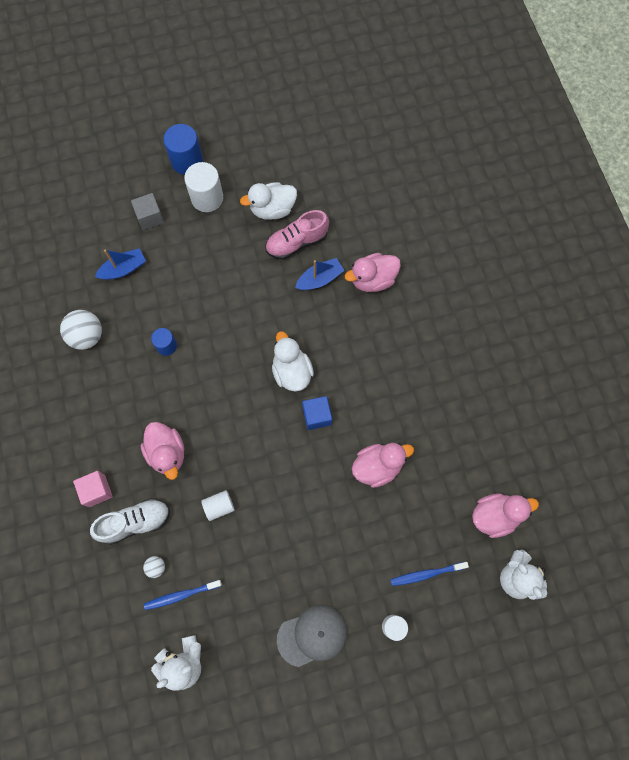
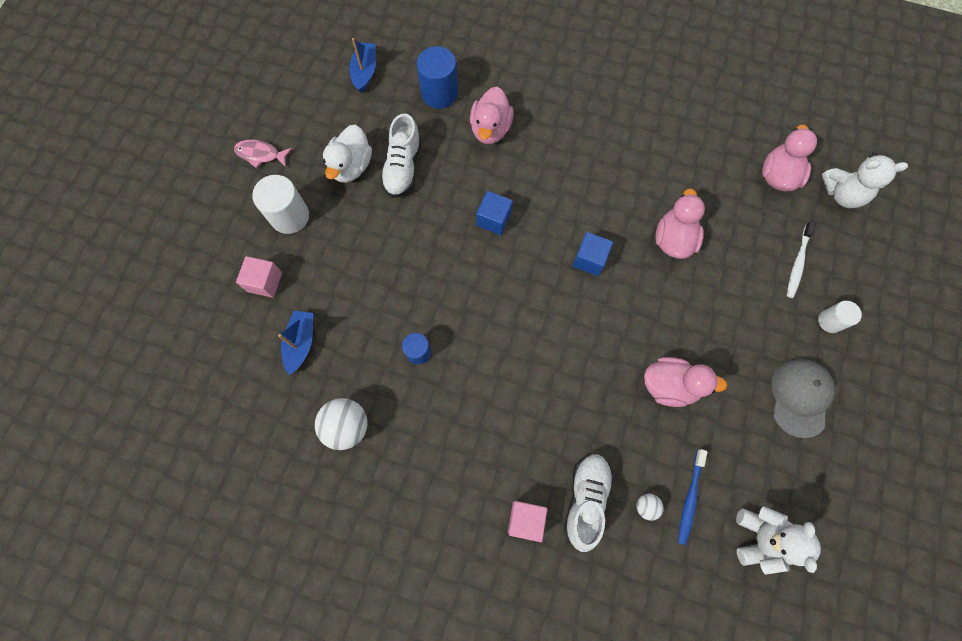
camera: 55 degrees left, 0 degrees up
grey cube [131,193,164,230] -> pink cube [236,256,282,298]
pink duck [140,422,184,480] -> pink duck moved to [644,357,727,407]
blue cylinder [163,124,203,175] -> blue cylinder moved to [417,46,458,109]
white cylinder [201,490,235,521] -> none
pink shoe [266,210,329,260] -> white shoe [380,113,421,198]
white duck [272,331,314,392] -> none
blue boat [295,258,345,290] -> blue boat moved to [349,38,376,93]
blue toothbrush [390,562,469,586] -> white toothbrush [787,221,816,298]
none -> pink fish [234,140,292,168]
none -> blue cube [476,191,513,235]

